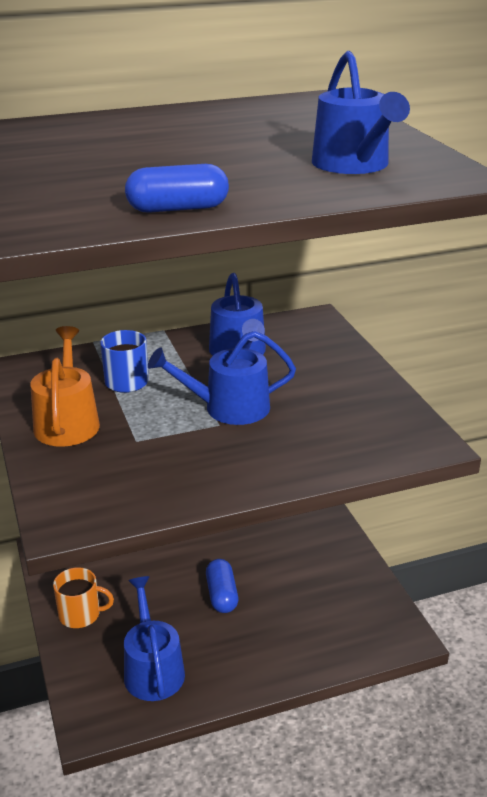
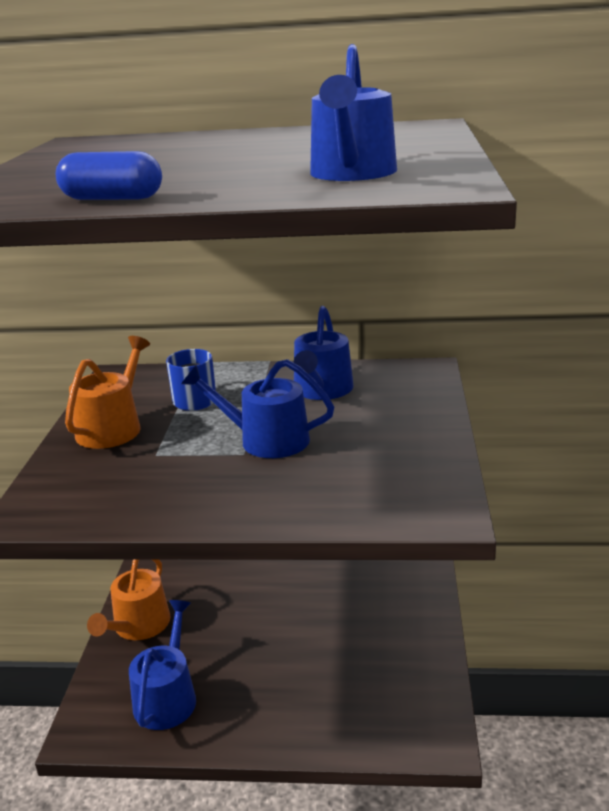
camera: 25 degrees right, 5 degrees down
orange mug [53,567,114,628] -> orange watering can [87,560,170,640]
blue capsule [206,559,238,613] -> none

